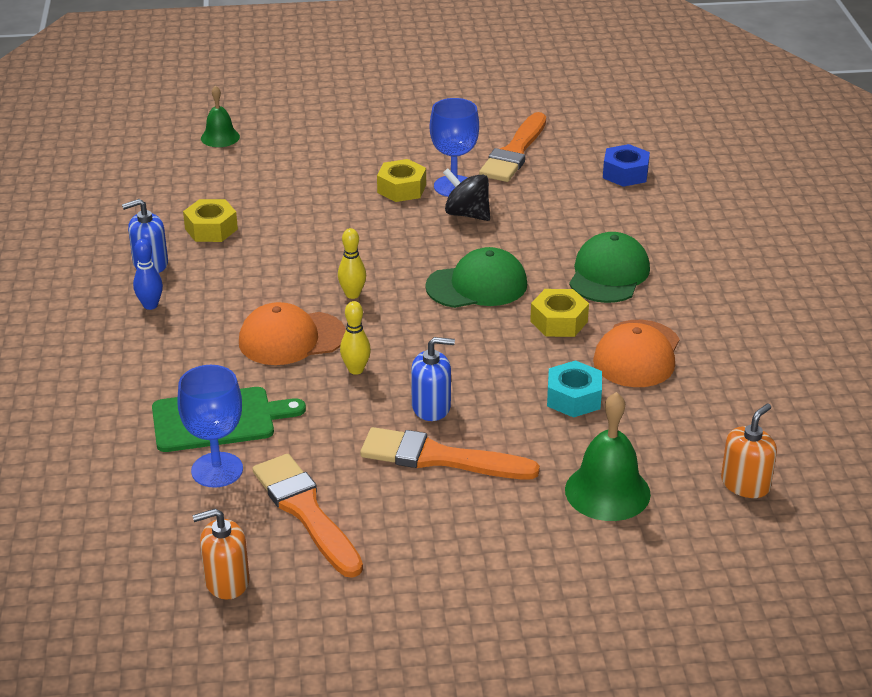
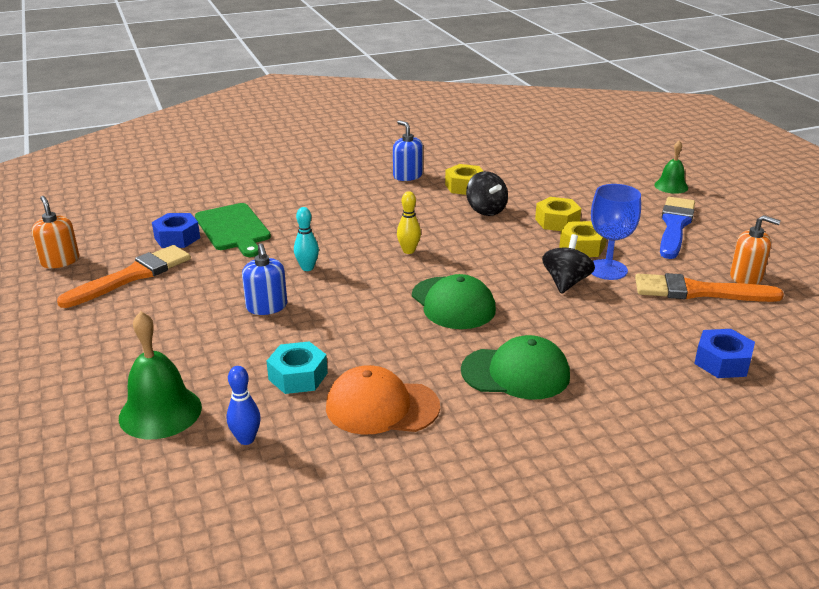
camera: 75 degrees right, 5 degrees down
blue bowling pin [133,239,163,310] -> blue bowling pin moved to [226,366,261,445]
blue goblet [177,365,243,488] -> blue nut [152,213,200,248]
green bell [201,85,240,147] -> green bell moved to [654,140,688,194]
orange cap [239,302,346,365] -> none
yellow bowling pin [340,301,371,375] -> turquoise bowling pin [294,207,319,271]
orange brush [360,427,540,479] -> none
yellow nut [530,289,589,337] -> yellow nut moved to [535,197,581,231]
orange soap dispenser [721,403,777,498] -> orange soap dispenser moved to [730,215,781,284]
none -> black spinning top [466,171,508,216]
none -> blue brush [660,197,695,259]

